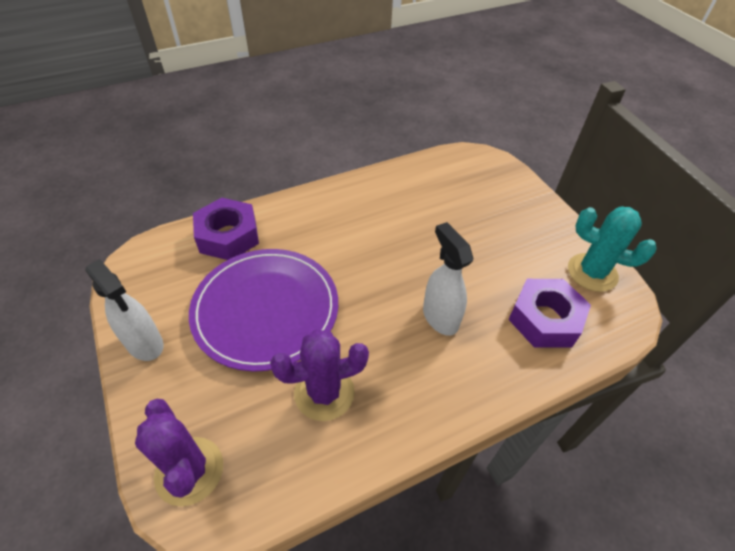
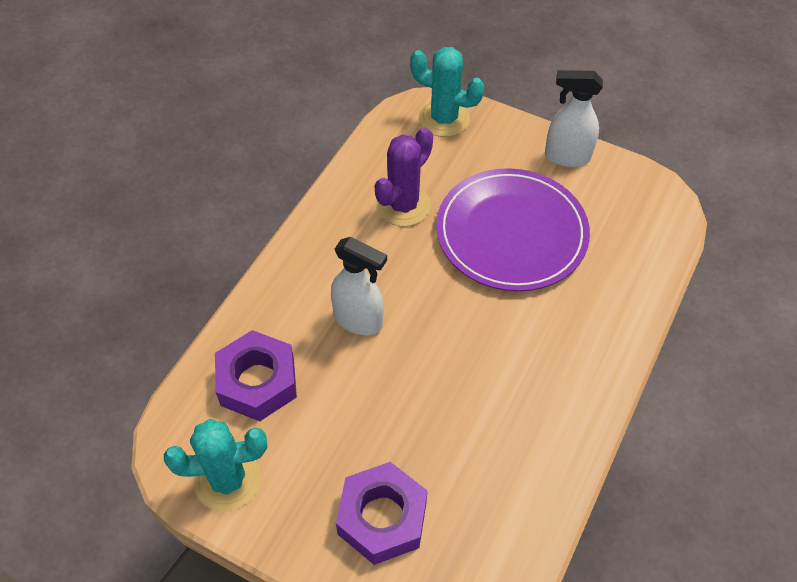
camera: 145 degrees right, 5 degrees up
purple cactus [135,399,223,506] -> turquoise cactus [410,47,484,137]
purple nut [193,198,259,260] -> purple nut moved to [336,462,428,565]

